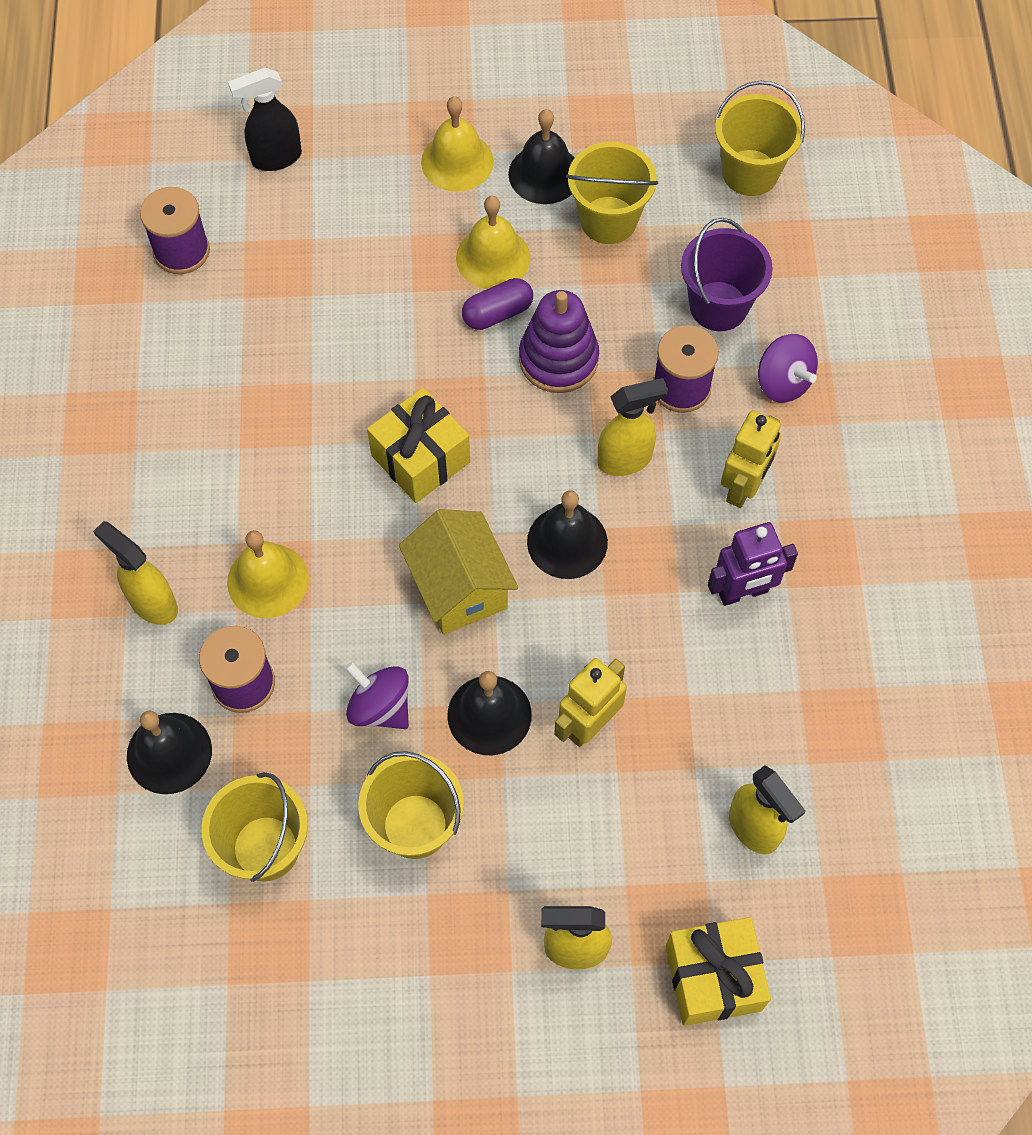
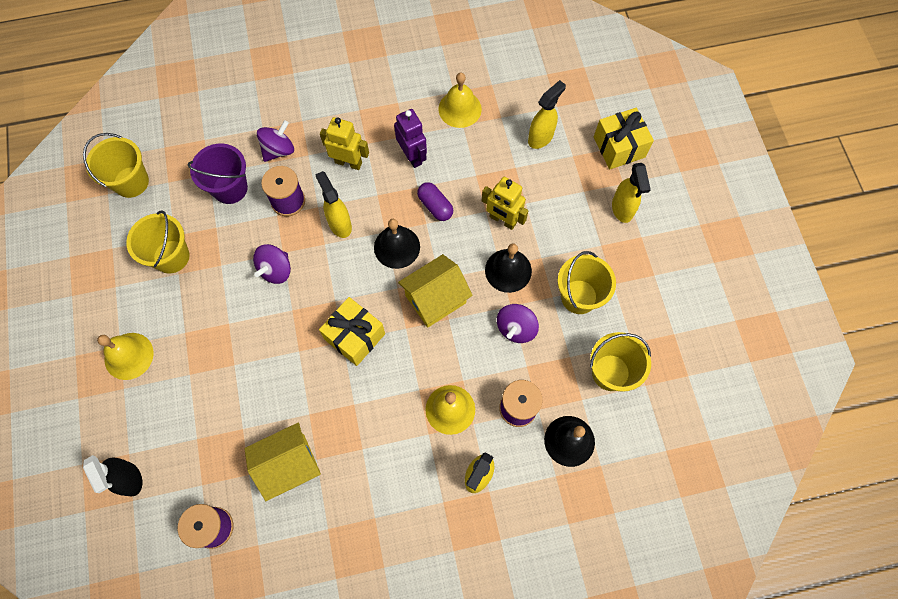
camera: 100 degrees left, 5 degrees up
yellow bell [456,196,531,289] -> yellow bell moved to [438,73,482,128]
purple capsule [462,278,533,330] -> purple capsule moved to [417,182,453,221]
black bell [508,109,574,204] -> none
purple stacking toy [519,290,599,393] -> purple spinning top [253,244,291,284]
none -> yellow house [244,423,321,501]

